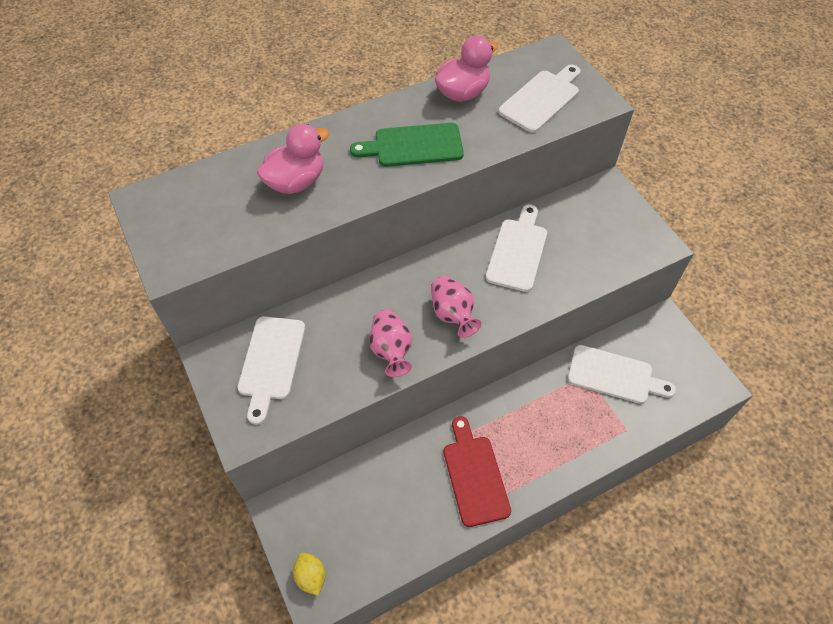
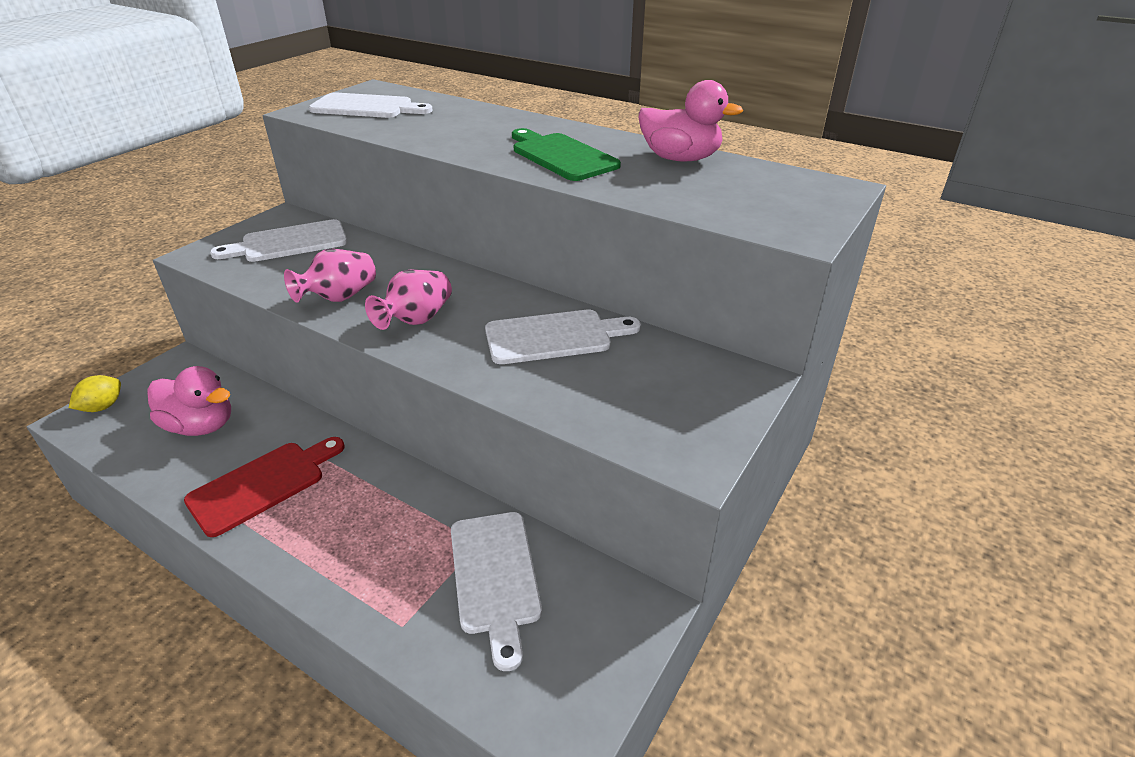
camera: 60 degrees right, 20 degrees down
pink duck [257,124,329,194] -> pink duck moved to [147,366,231,436]
white cutting board [499,65,580,133] -> white cutting board moved to [309,93,433,118]

